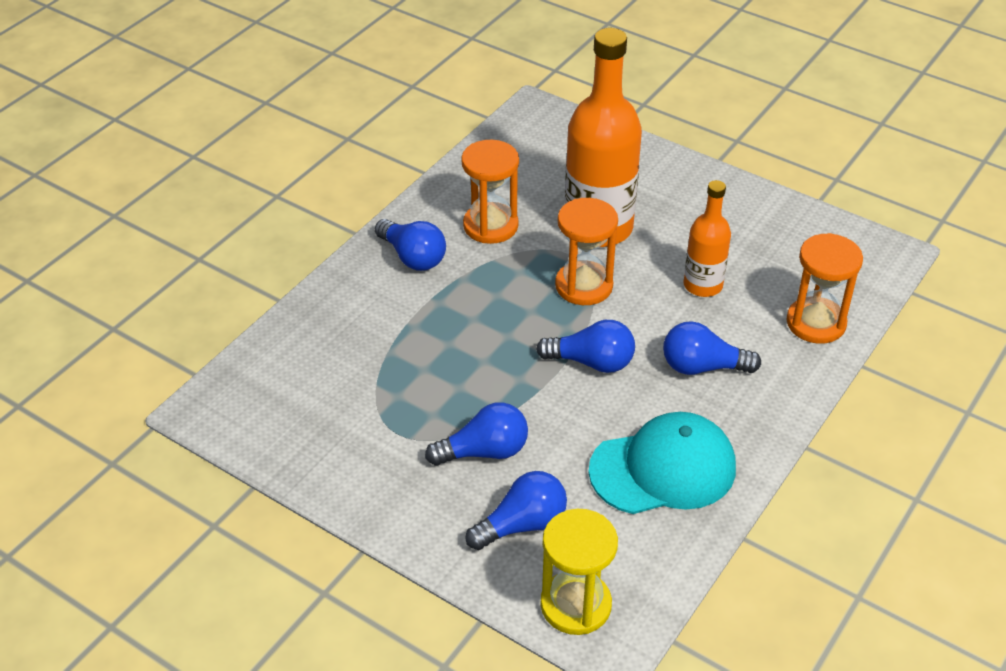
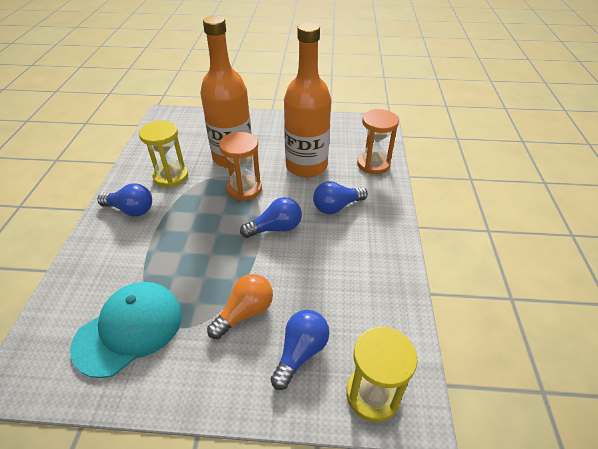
camera: 30 degrees left, 0 degrees up
blue light bulb [425,402,528,466] -> orange light bulb [207,274,273,339]
orange hourglass [461,140,519,244] -> yellow hourglass [139,121,188,188]
turquoise cap [589,412,736,514] -> turquoise cap moved to [70,282,182,378]
orange bottle [684,180,731,297] -> orange bottle [284,23,331,178], size x1.82

